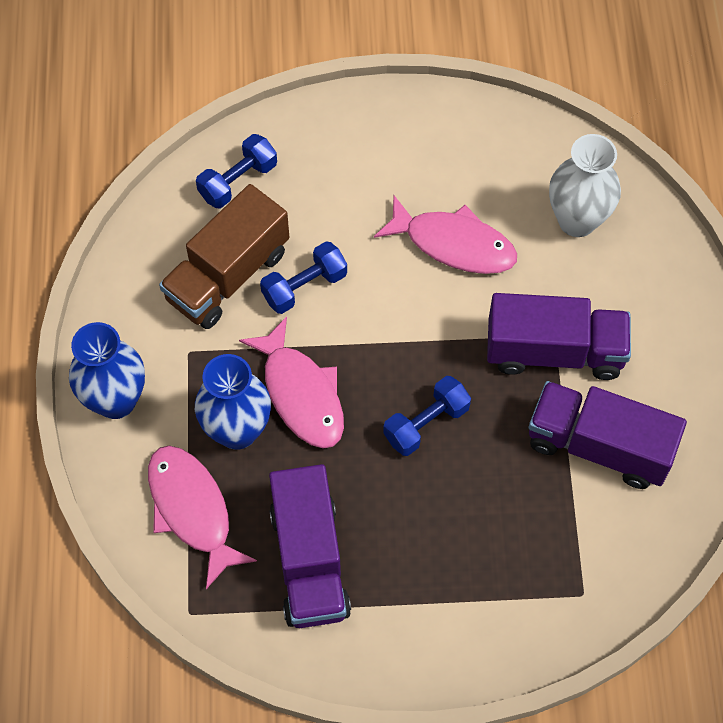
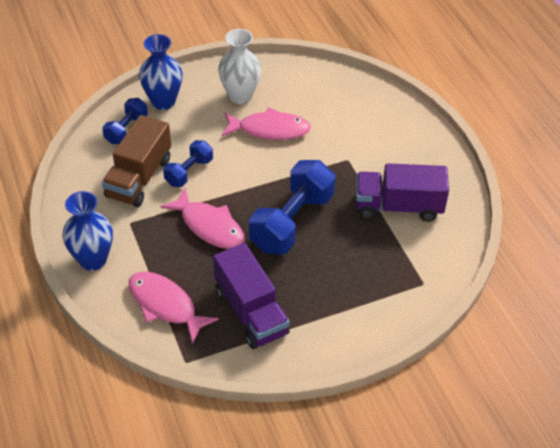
camera: 20 degrees left, 15 degrees down
blue vase [195,354,271,450] -> blue vase moved to [139,34,182,110]
blue dumbbell [383,376,471,456] -> blue dumbbell [249,160,336,255], size x1.84
purple truck [487,293,631,380] -> none
white vase [549,134,621,237] -> white vase moved to [218,29,261,104]

